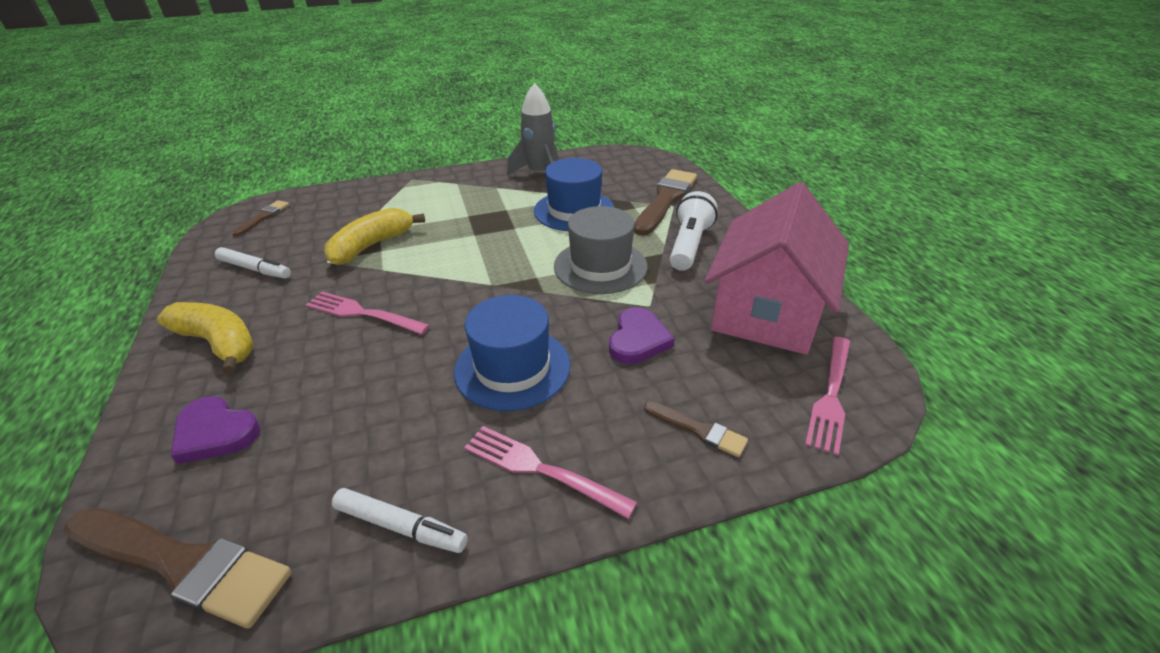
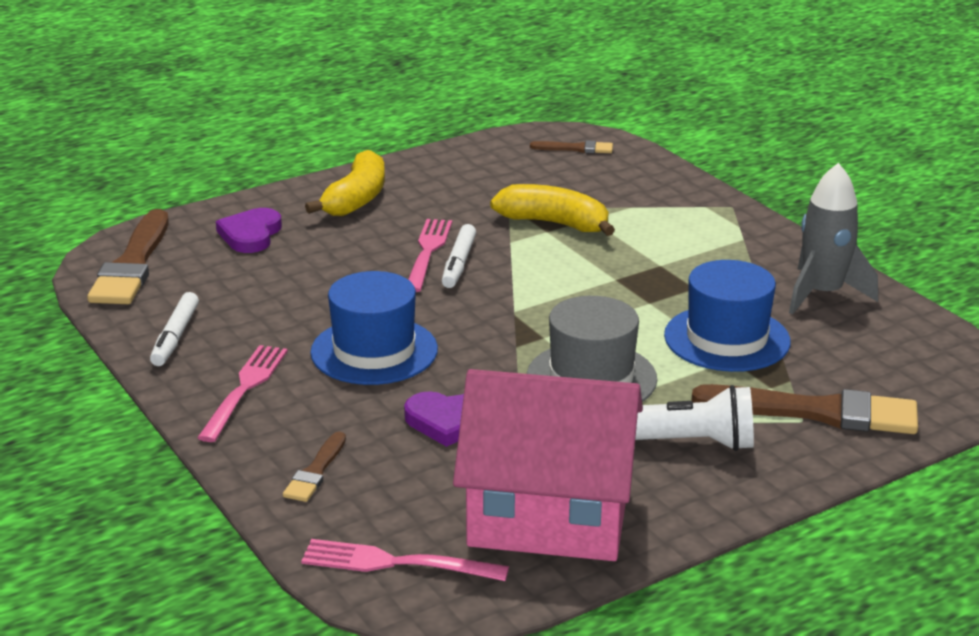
camera: 75 degrees right, 10 degrees down
white marker [215,247,291,278] -> white marker moved to [442,224,476,288]

